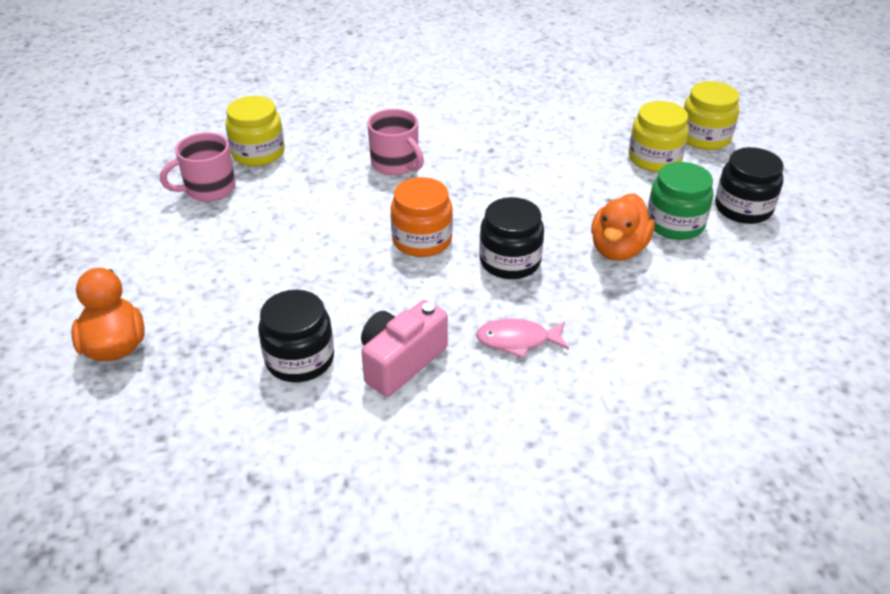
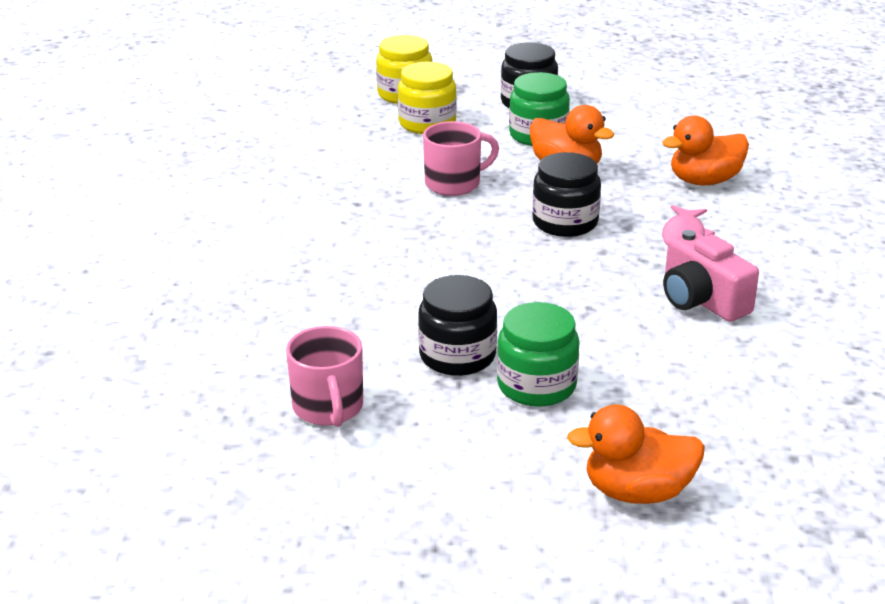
camera: 75 degrees left, 10 degrees down
yellow jar [225,96,285,166] -> none
black jar [258,290,334,382] -> black jar moved to [418,275,497,376]
pink mug [367,109,424,175] -> pink mug moved to [423,121,499,196]
orange jar [390,177,453,257] -> none
none -> green jar [497,302,579,407]
none -> orange duck [662,116,749,185]

